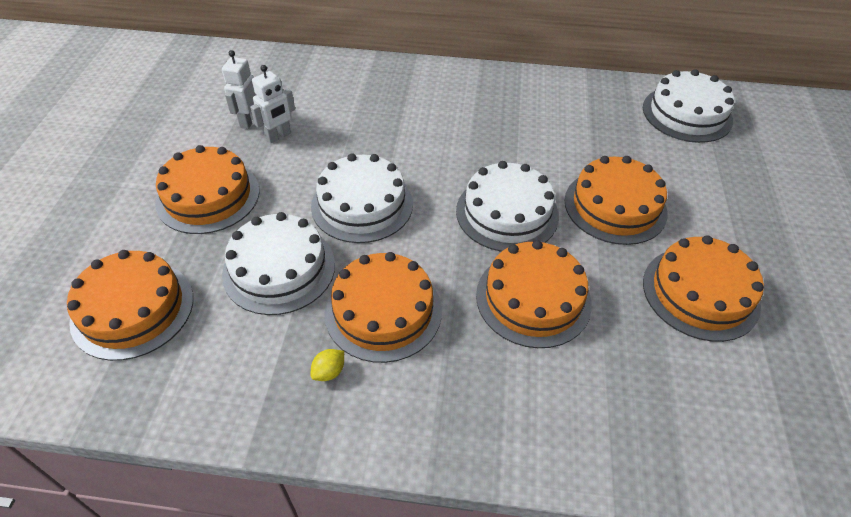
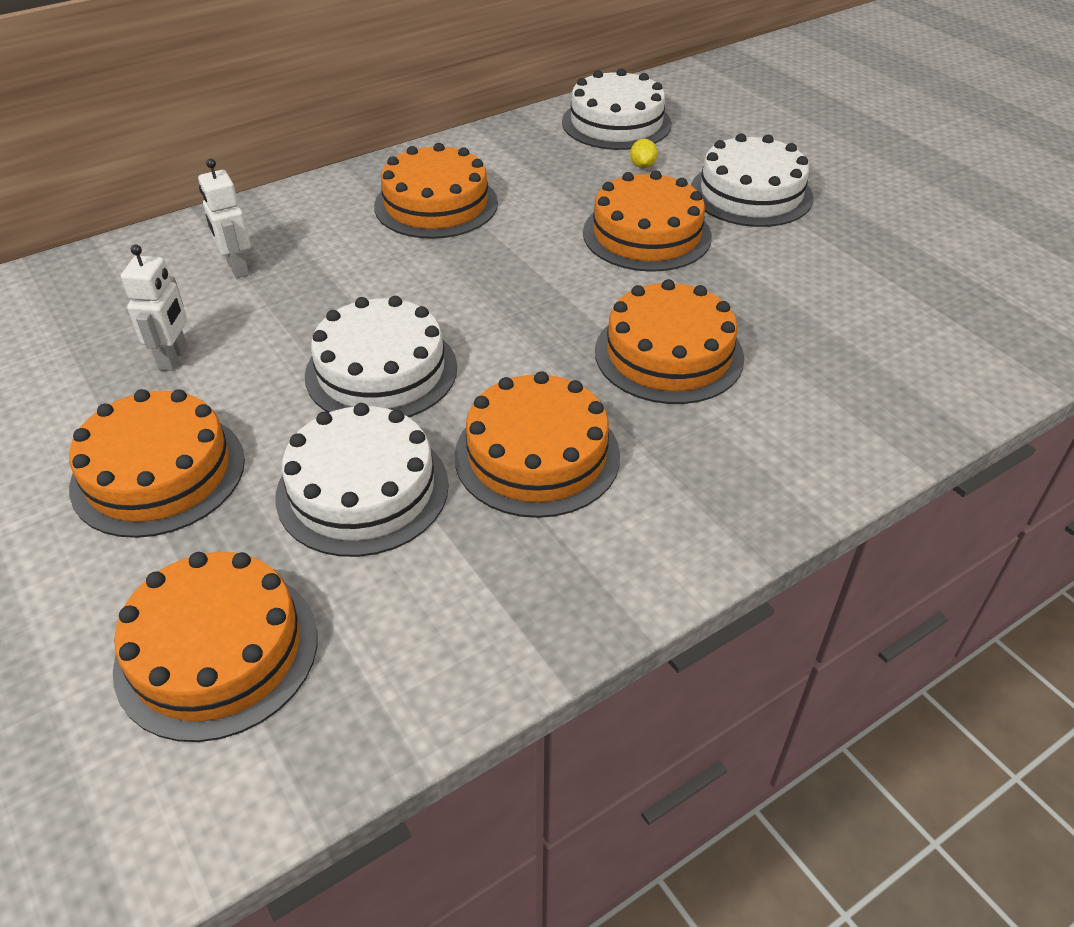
camera: 40 degrees left, 5 degrees down
white robot [222,50,256,129] -> white robot moved to [198,159,251,278]
yellow lemon [311,349,344,381] -> yellow lemon moved to [630,139,658,168]
white cake [456,161,559,252] -> white cake moved to [691,133,813,227]
orange cake [643,235,764,342] -> orange cake moved to [374,143,498,239]

